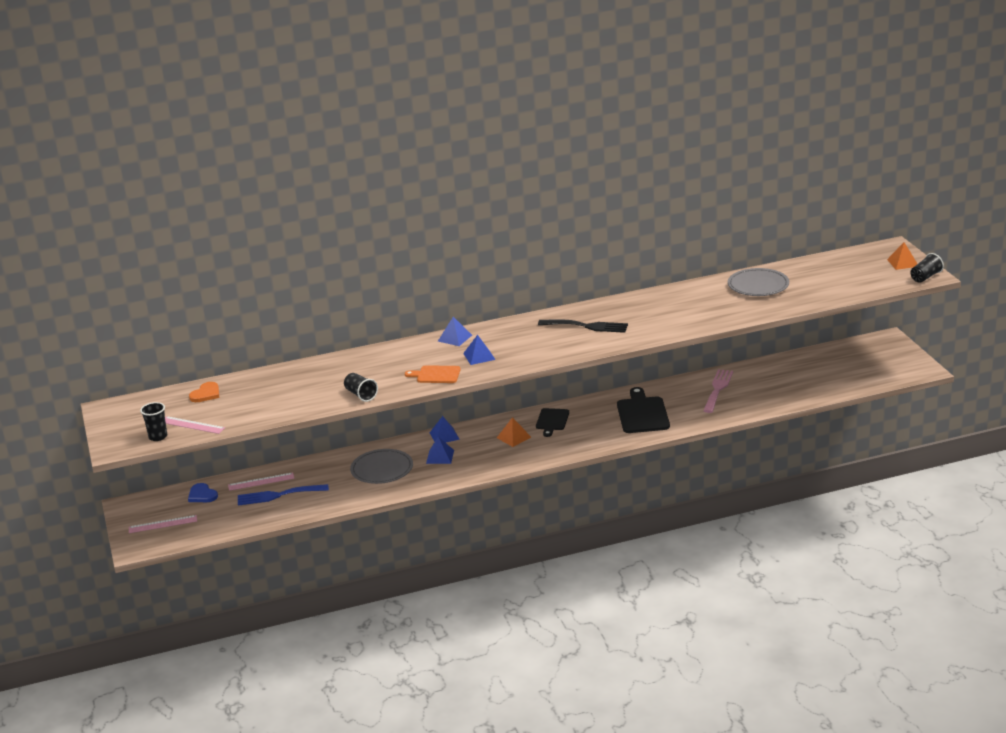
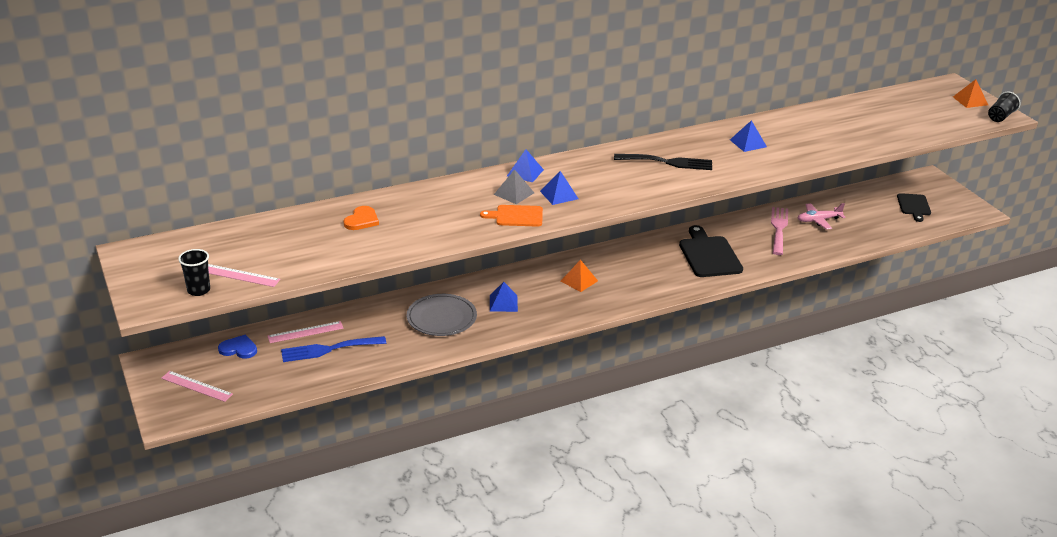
camera: 10 degrees left, 5 degrees up
pink ruler [129,515,197,533] -> pink ruler turned 45 degrees clockwise [161,371,233,402]
blue heart [188,483,218,502] -> blue heart turned 150 degrees clockwise [218,335,257,359]
orange heart [189,382,219,402] -> orange heart moved to [343,206,379,230]
black cup [344,373,378,402] -> none
blue pyramid [430,416,460,443] -> blue pyramid moved to [730,120,767,152]
black cutting board [536,408,569,437] -> black cutting board moved to [897,193,931,222]
grey plate [728,268,789,296] -> none
none -> grey pyramid [494,169,534,204]
none -> pink plane [798,203,846,230]

